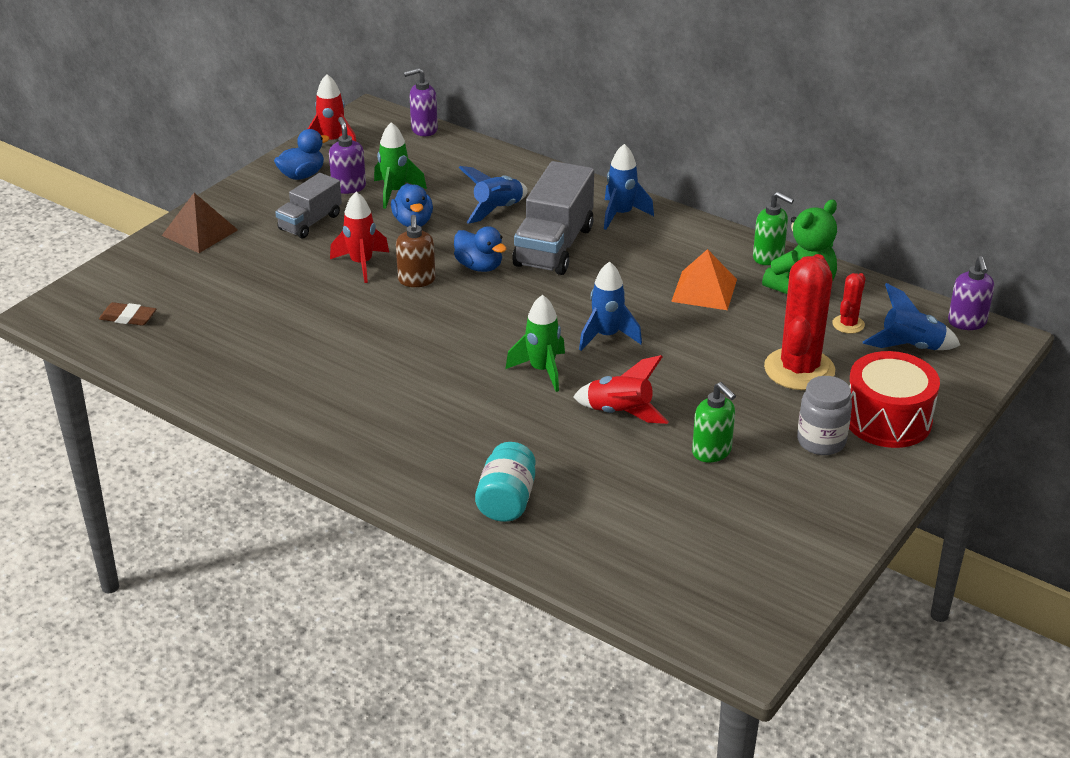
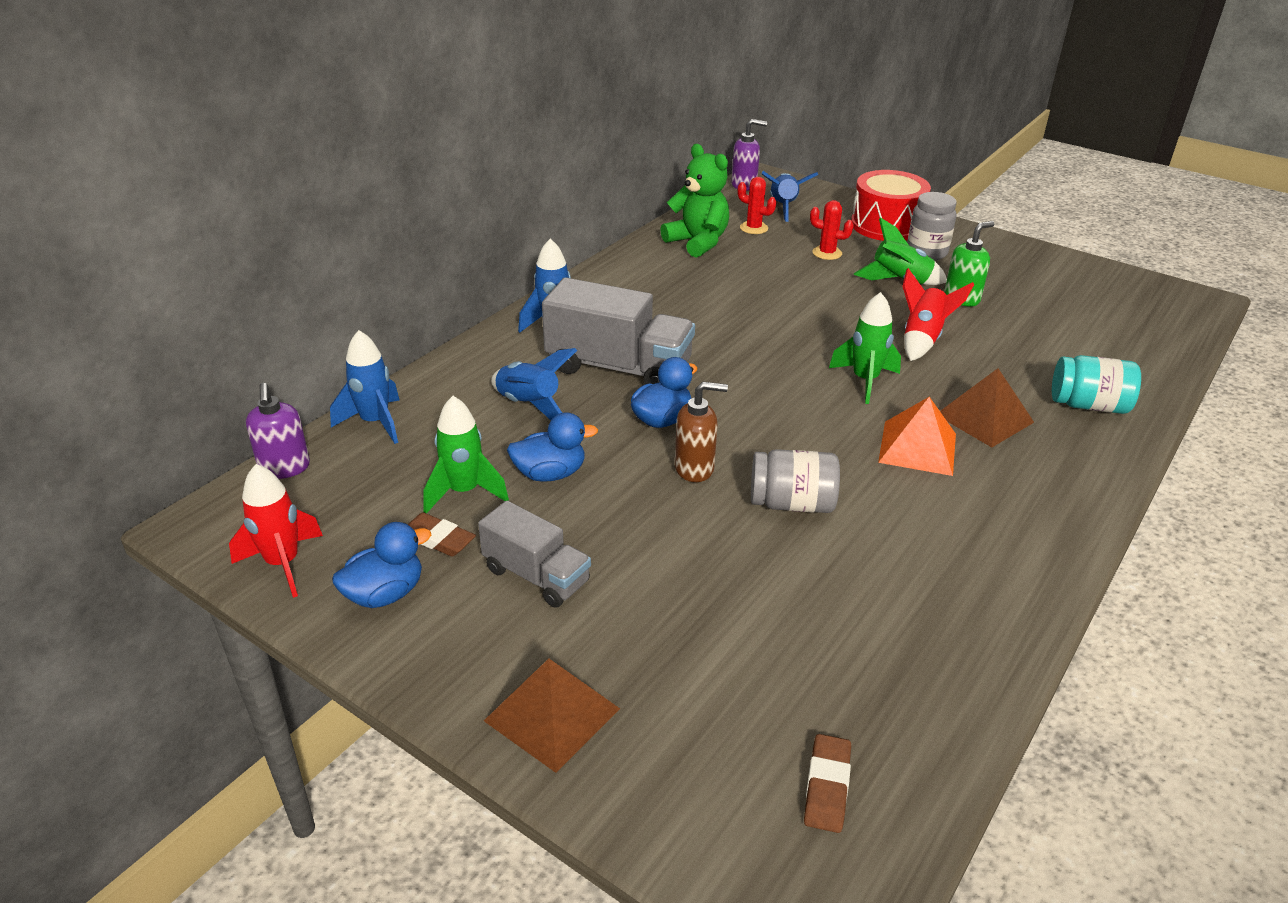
camera: 90 degrees left, 0 degrees up
blue duck [274,129,330,180] -> blue duck turned 90 degrees clockwise [332,522,431,608]
purple soap dispenser [329,117,366,194] -> brown eraser [408,512,476,557]
red rocket [330,192,389,283] -> none
blue rocket [579,261,642,351] -> blue rocket moved to [330,330,400,444]
orange pyramid [671,249,737,310] -> orange pyramid moved to [878,397,956,476]
green soap dispenser [753,192,794,265] -> none
red cactus [764,254,835,390] -> red cactus [810,200,854,260], size x0.47
none -> grey jar [751,449,840,513]
none -> green rocket [854,217,947,285]
none -> brown pyramid [940,368,1034,447]

